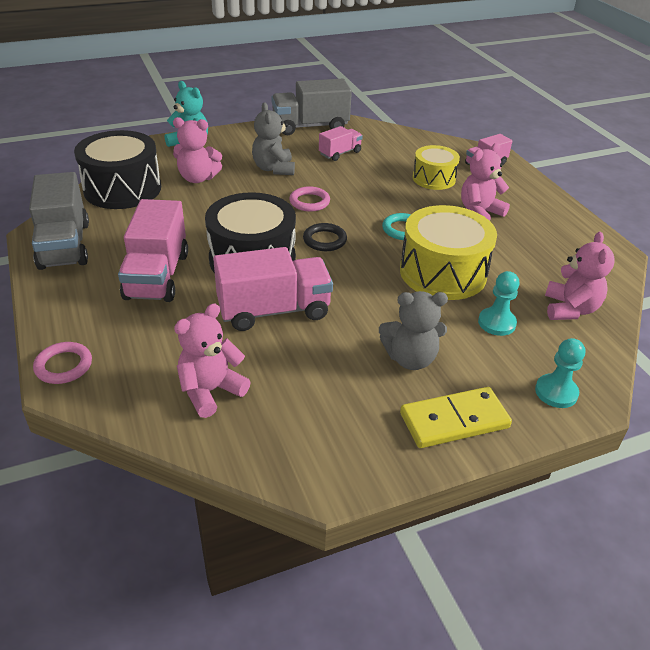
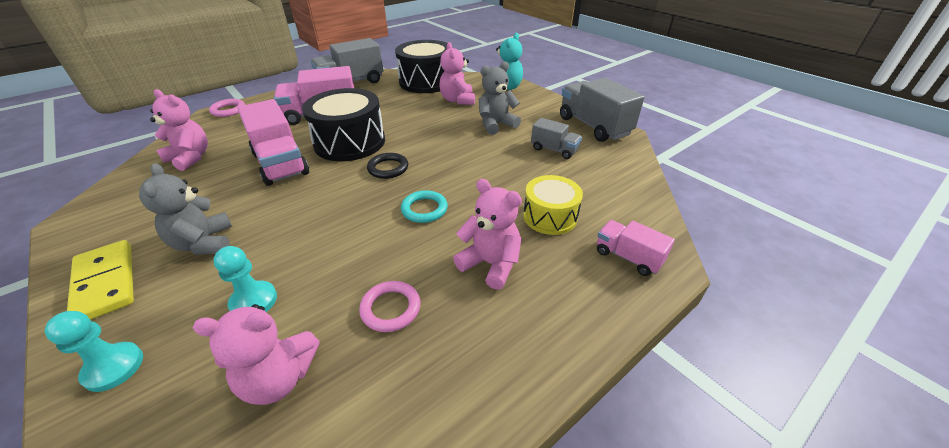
camera: 75 degrees right, 0 degrees up
pink ring [290,186,330,212] -> pink ring moved to [359,281,421,332]
pink truck [319,126,363,161] -> grey truck [531,118,582,159]
yellow drum [400,205,497,300] -> none

